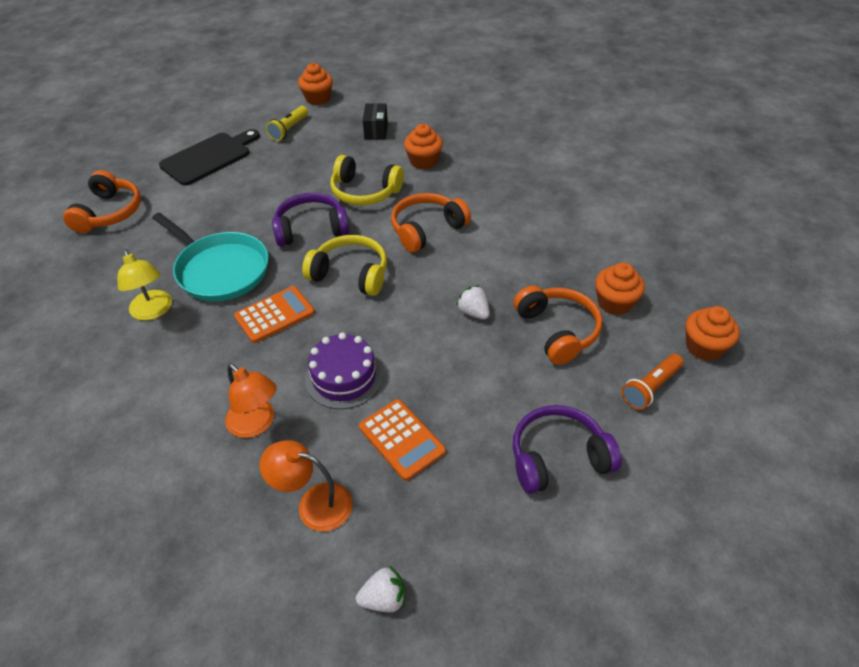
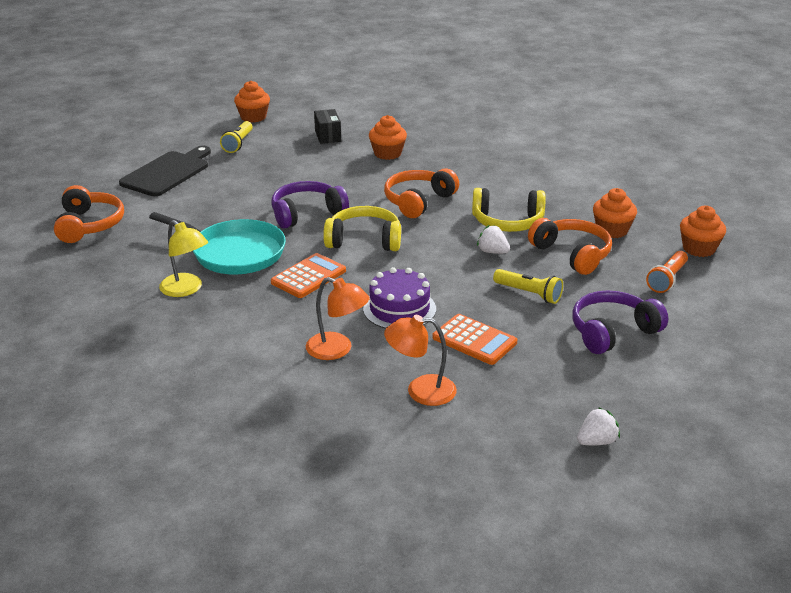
camera: 15 degrees left, 15 degrees down
yellow headphones [330,155,404,205] -> yellow headphones moved to [472,188,546,232]
white strawberry [356,565,405,612] -> white strawberry moved to [577,407,620,445]
none -> yellow flashlight [493,269,563,304]

